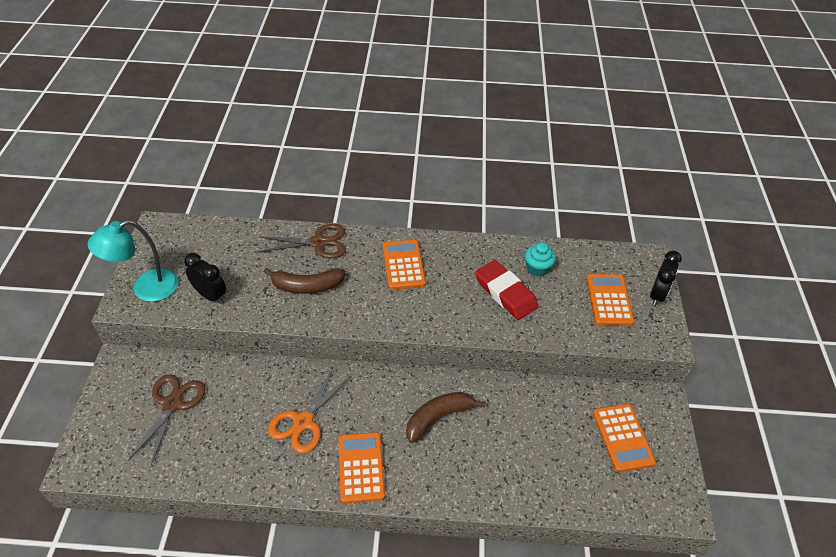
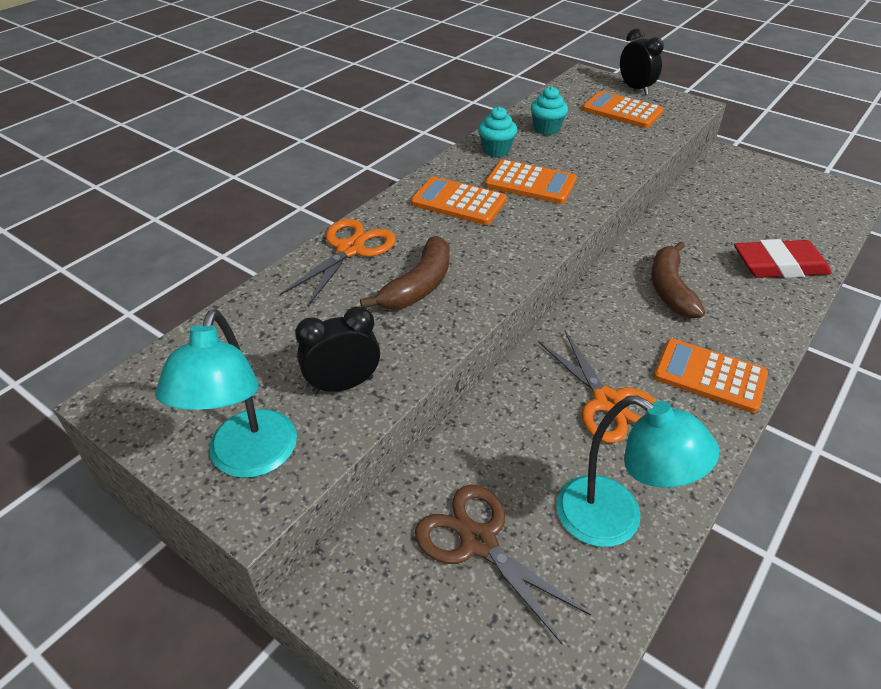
camera: 55 degrees left, 5 degrees down
brown scissors [258,224,346,258] -> orange scissors [280,219,396,306]
red eraser [475,260,538,320] -> red eraser moved to [734,239,832,278]
orange calculator [593,404,656,472] -> orange calculator moved to [485,159,577,204]
none -> turquoise cupcake [478,106,517,157]
none -> turquoise lamp [556,396,719,547]

